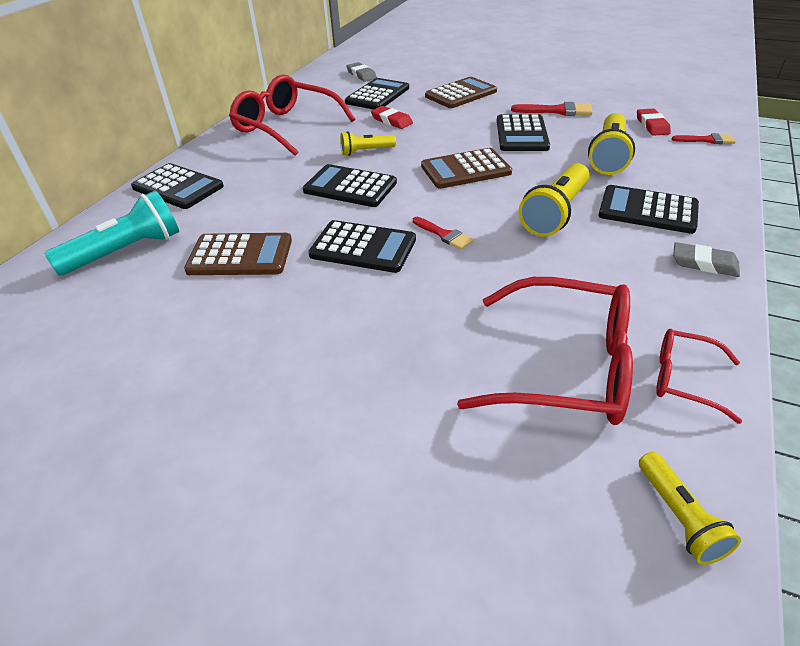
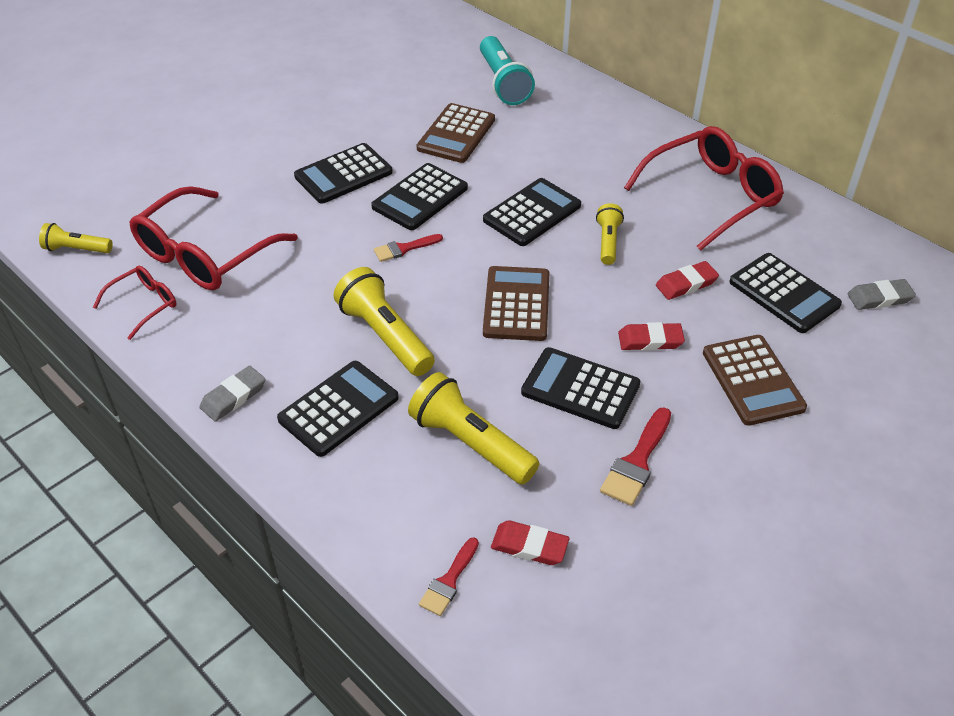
camera: 110 degrees right, 5 degrees up
black calculator [131,163,224,209] -> black calculator moved to [294,143,393,204]
none -> red eraser [618,322,685,351]

